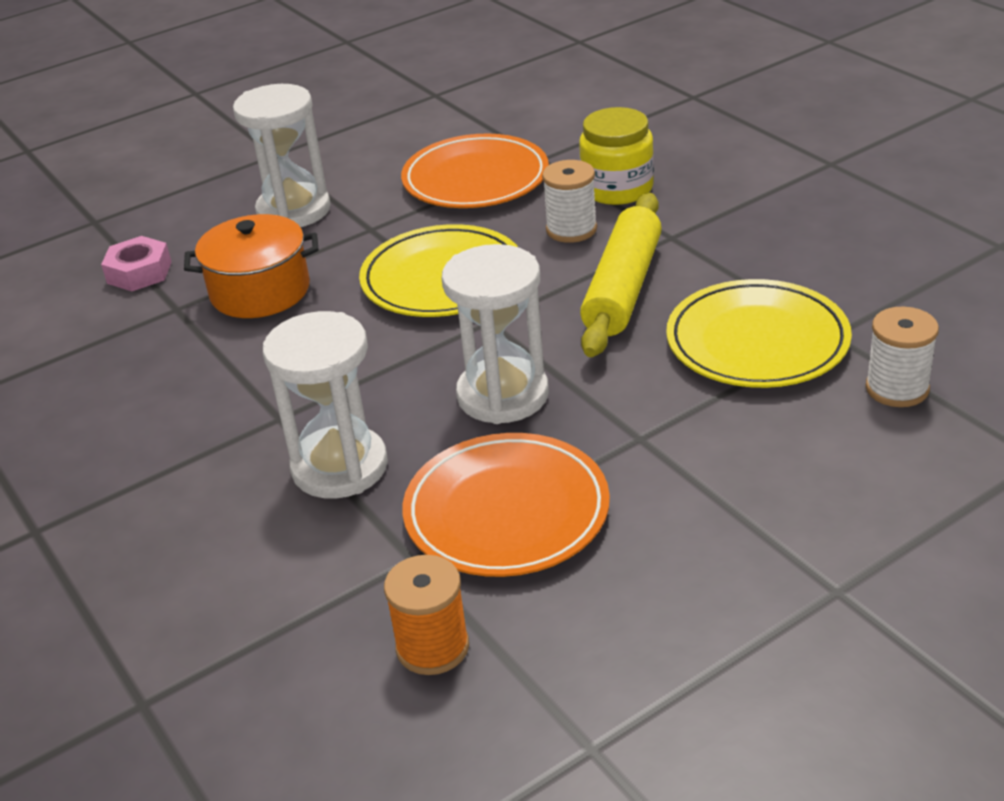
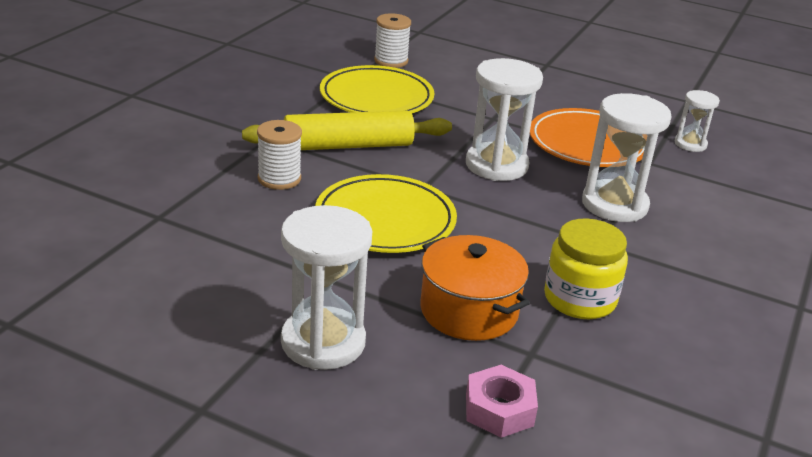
camera: 125 degrees left, 5 degrees down
orange spool [384,555,469,675] -> white hourglass [674,90,720,152]
orange plate [401,133,549,208] -> none
yellow jar [579,107,654,205] -> yellow jar moved to [544,219,628,319]

